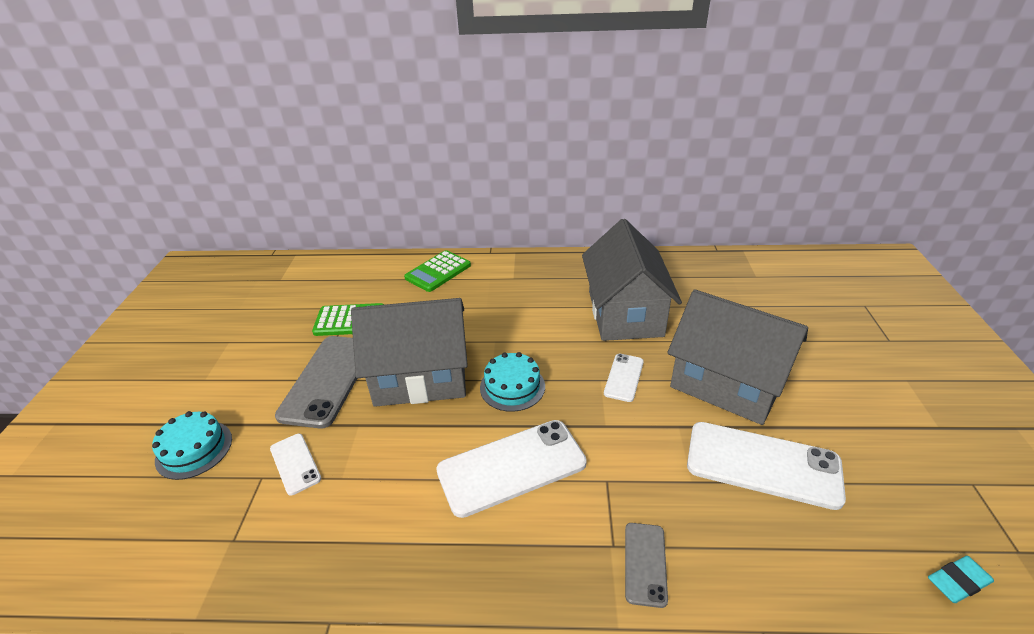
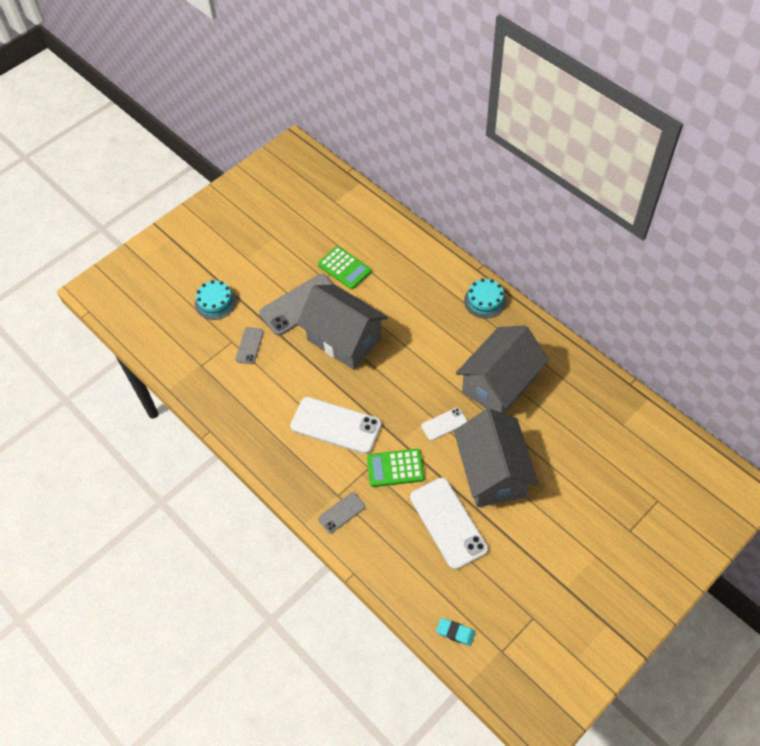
camera: 45 degrees right, 20 degrees up
white phone [270,434,321,495] -> grey phone [236,327,264,364]
green calculator [404,250,471,292] -> green calculator moved to [367,449,424,487]
turquoise cake [480,352,545,412] -> turquoise cake moved to [464,278,507,318]

